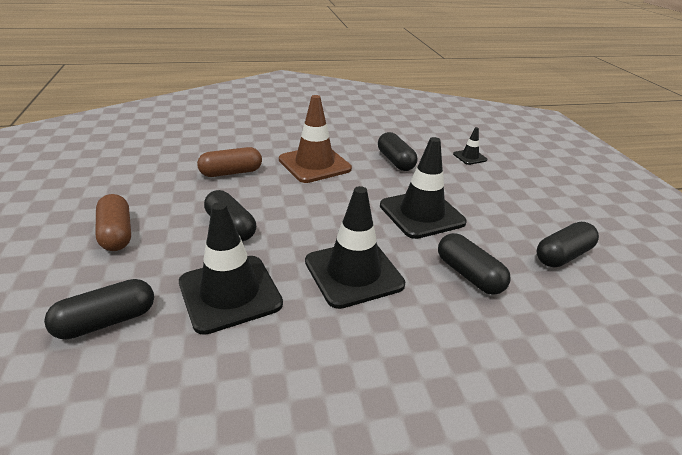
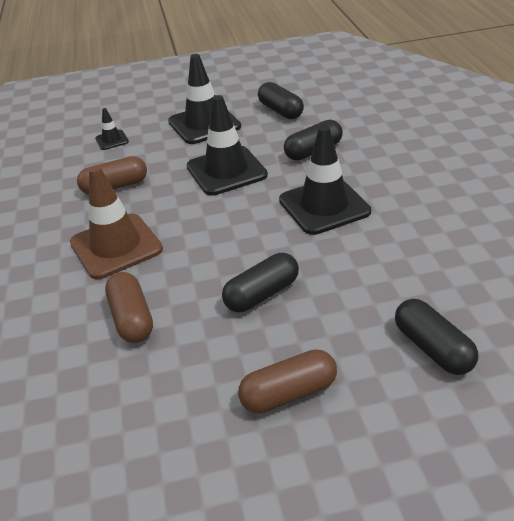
camera: 85 degrees left, 5 degrees up
black traffic cone [179,202,283,335] -> black traffic cone moved to [168,54,241,144]
black capsule [378,132,417,171] -> brown capsule [77,156,147,195]

